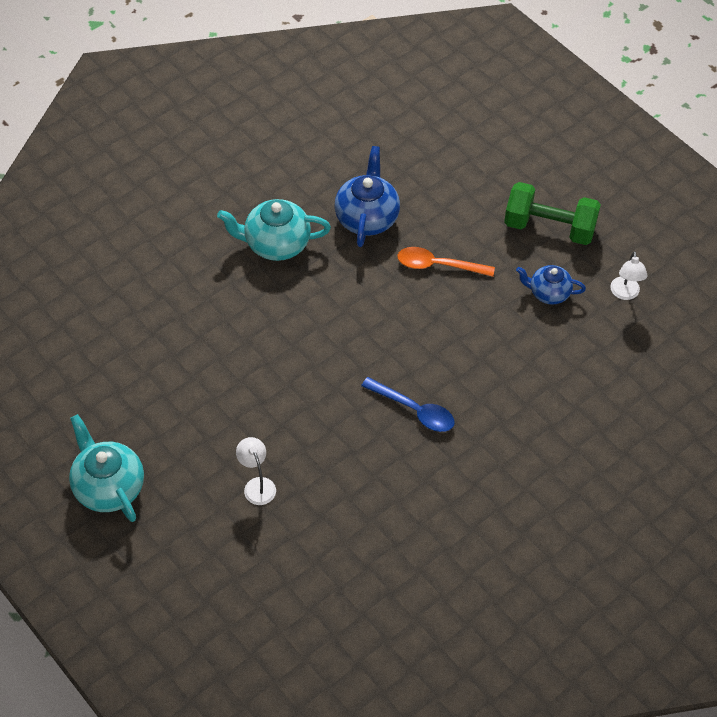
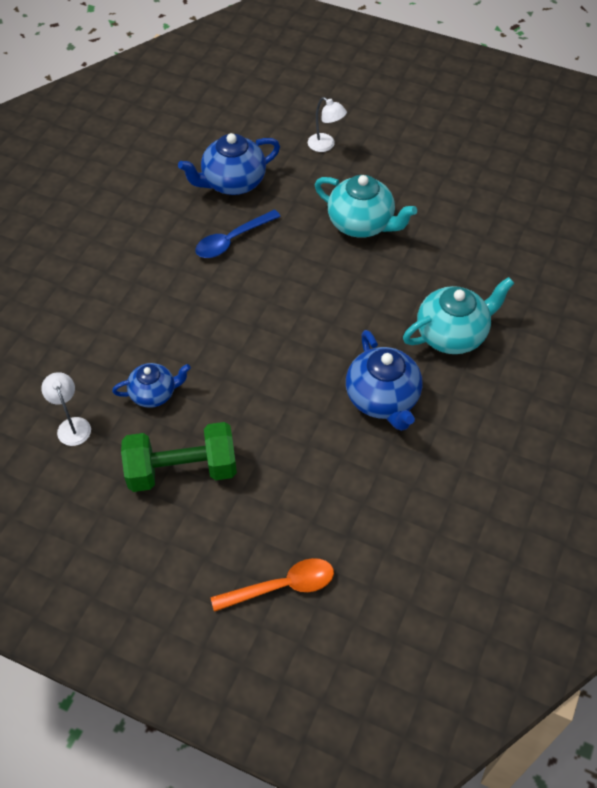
camera: 155 degrees right, 0 degrees up
turquoise teapot [69,414,144,522] -> turquoise teapot moved to [315,175,417,238]
blue spoon [361,377,455,432] -> blue spoon turned 45 degrees counterclockwise [195,210,281,258]
orange spoon [397,247,495,277] -> orange spoon moved to [211,558,334,612]
none -> blue teapot [178,133,280,195]

